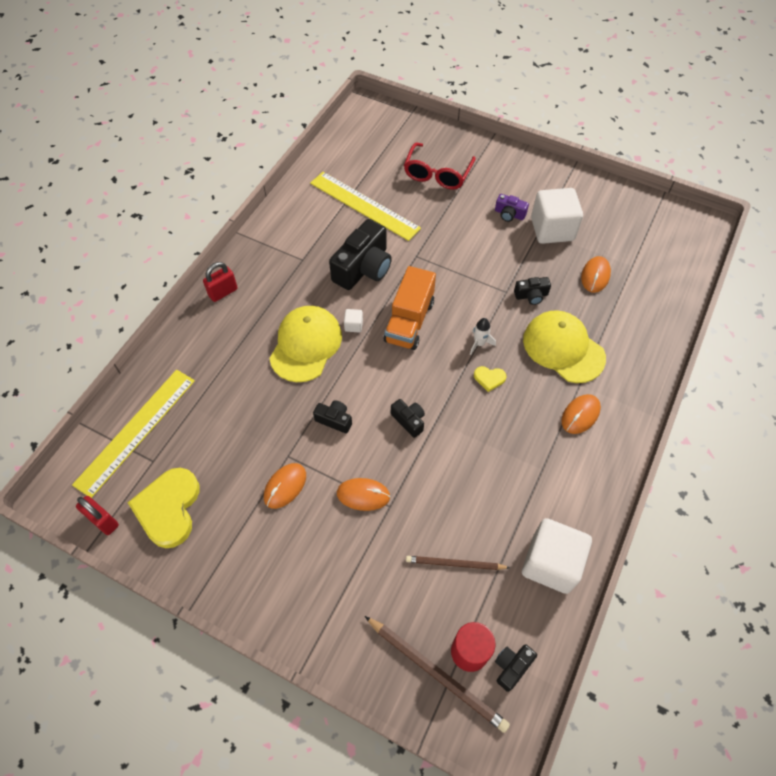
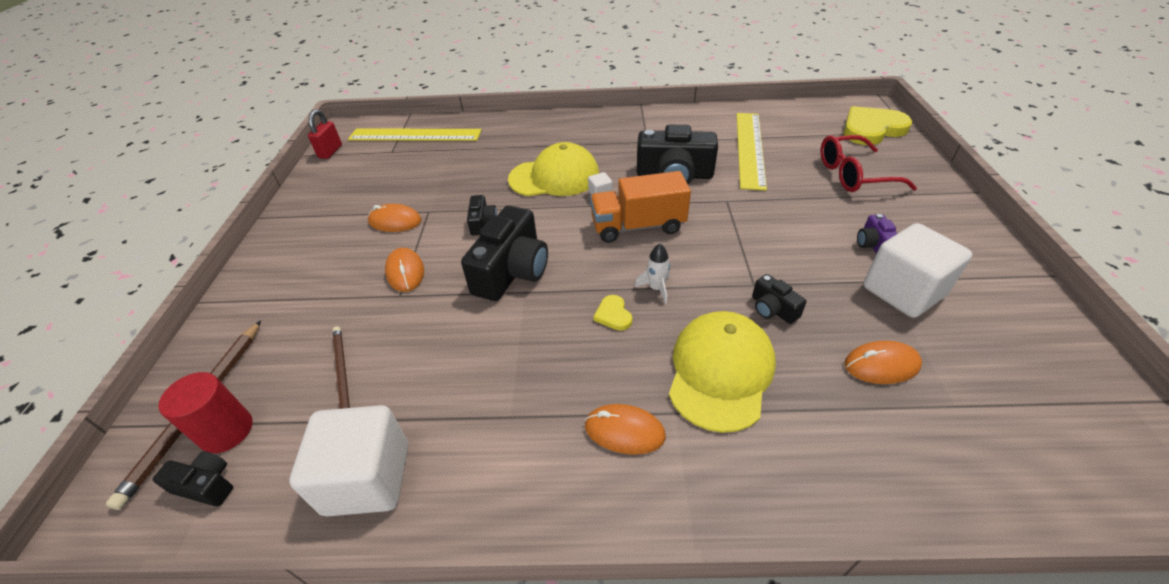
camera: 65 degrees right, 15 degrees down
yellow heart [128,468,200,548] -> yellow heart moved to [844,106,912,145]
red padlock [203,262,238,302] -> none
black camera [391,399,425,438] -> black camera [461,206,548,301], size x2.04

